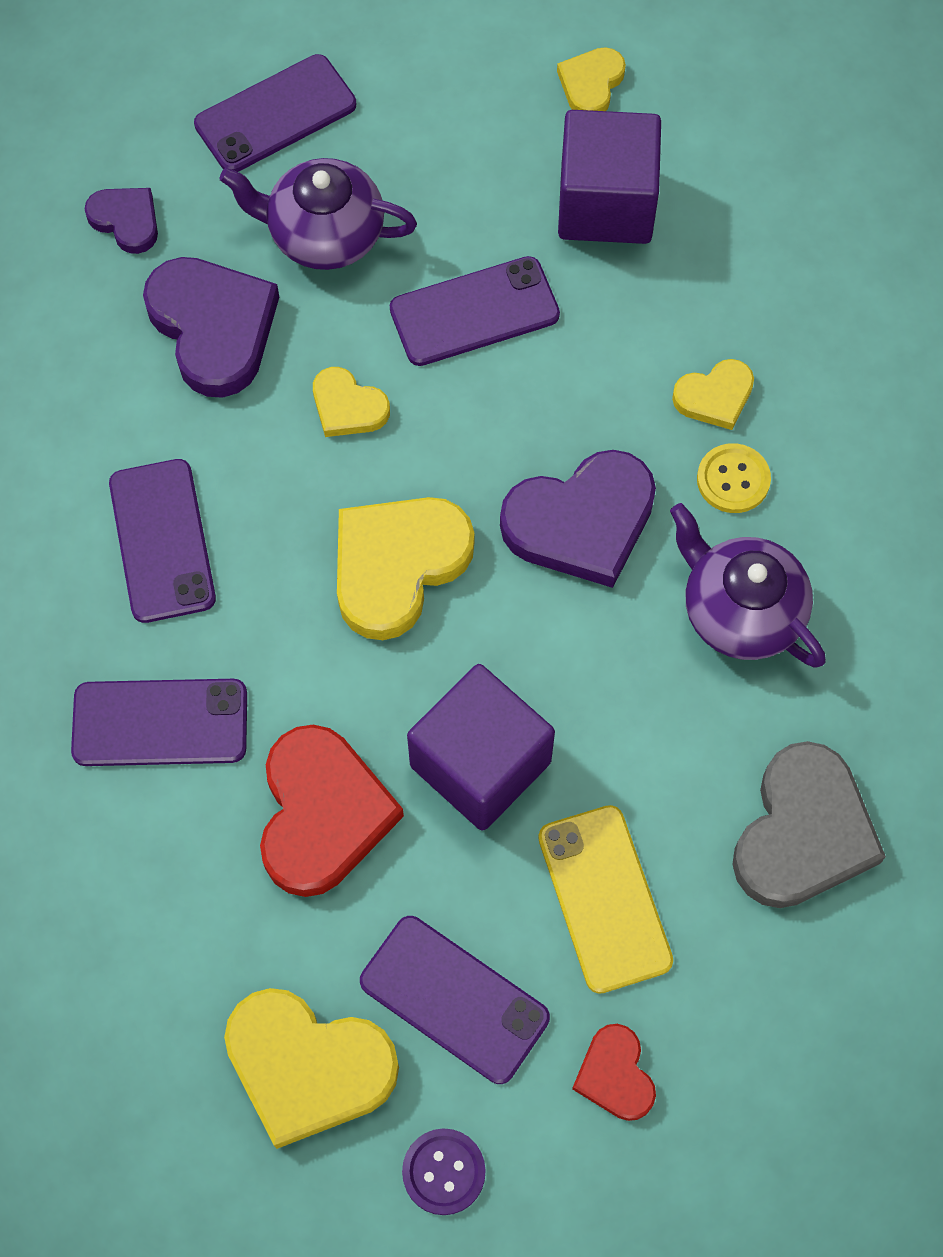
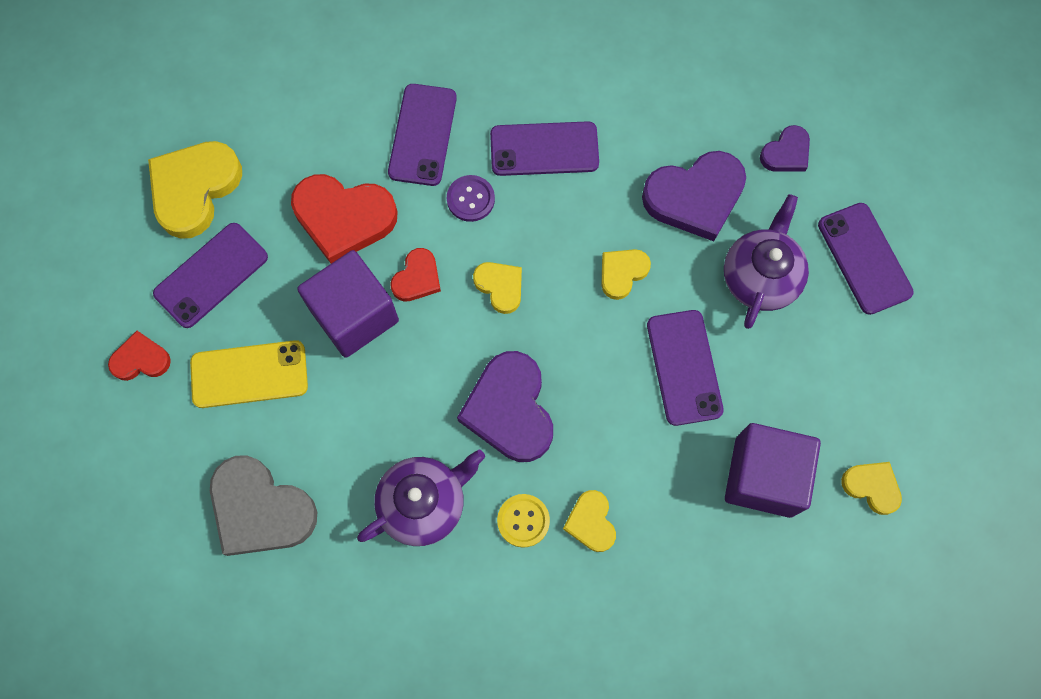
camera: 100 degrees right, 5 degrees up
yellow heart [337,497,474,640] -> yellow heart [473,262,522,314], size x0.54
purple button [402,1128,486,1215] -> purple button moved to [447,175,495,222]
none -> red heart [390,248,441,302]

